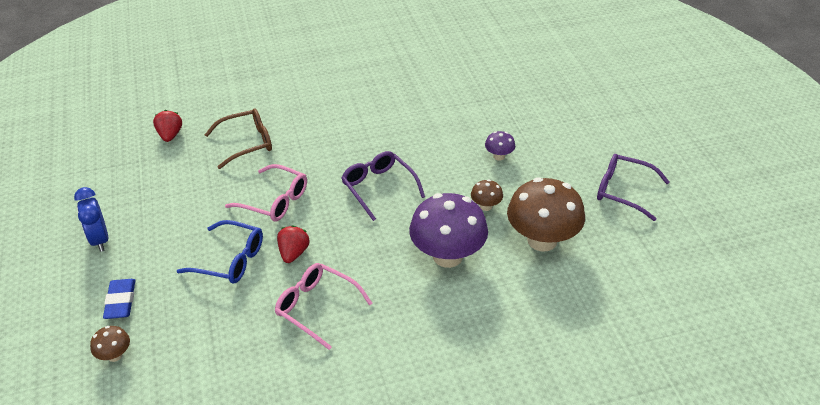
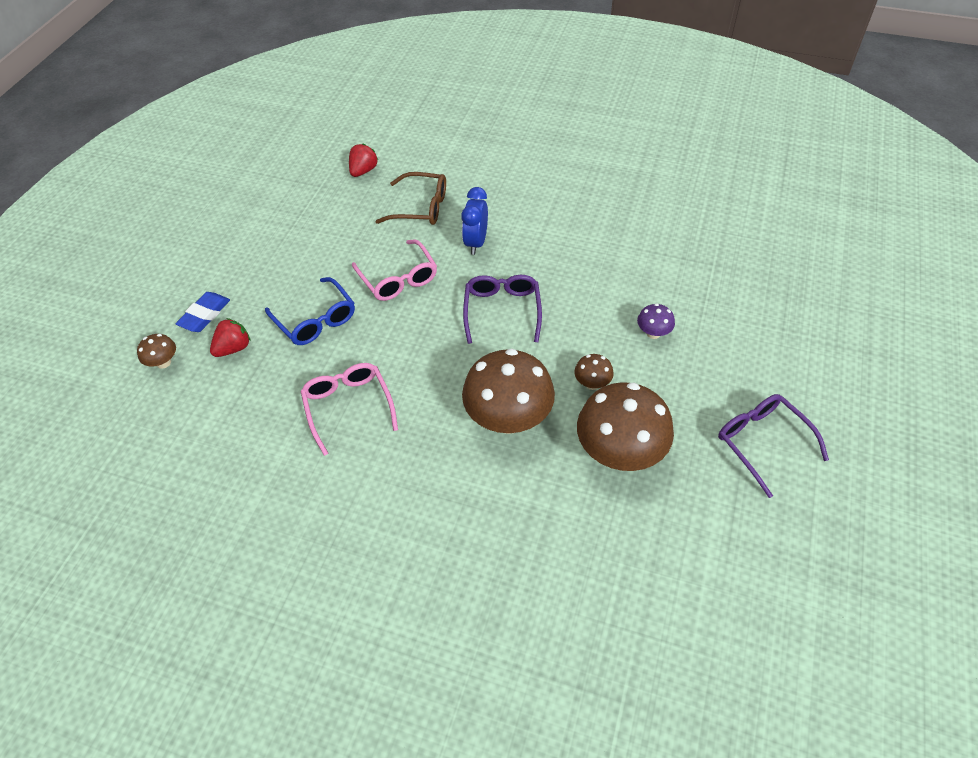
camera: 35 degrees right, 10 degrees up
blue clock [74,187,108,252] -> blue clock moved to [461,187,488,255]
red strawberry [277,225,310,263] -> red strawberry moved to [210,318,251,357]
purple mushroom [409,193,488,268] -> brown mushroom [462,349,555,434]

